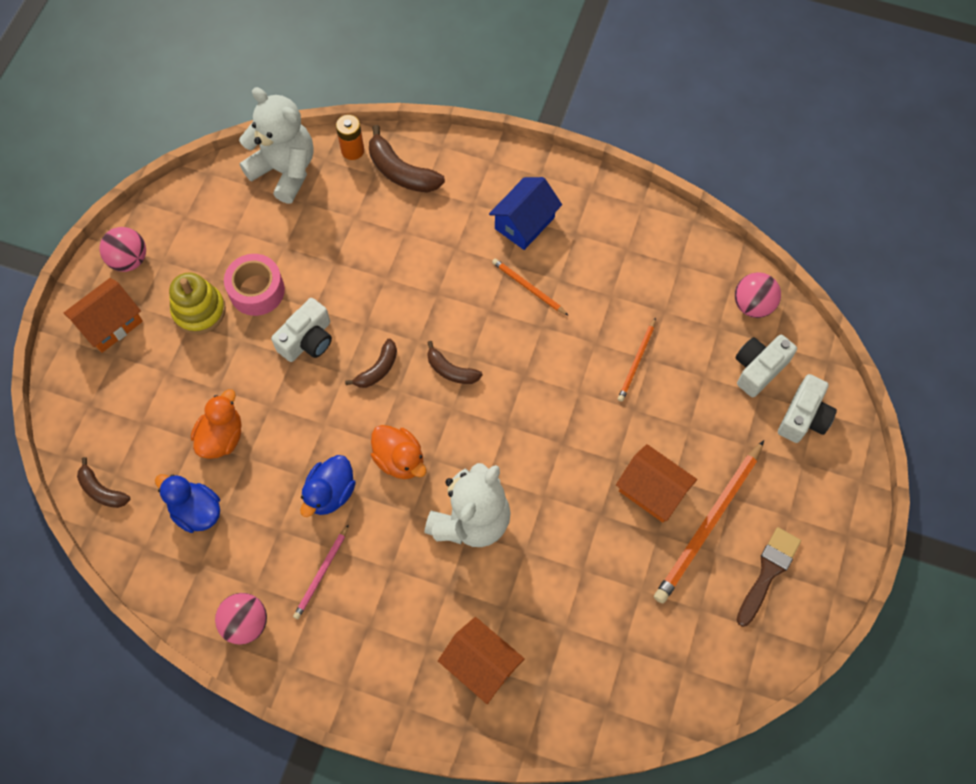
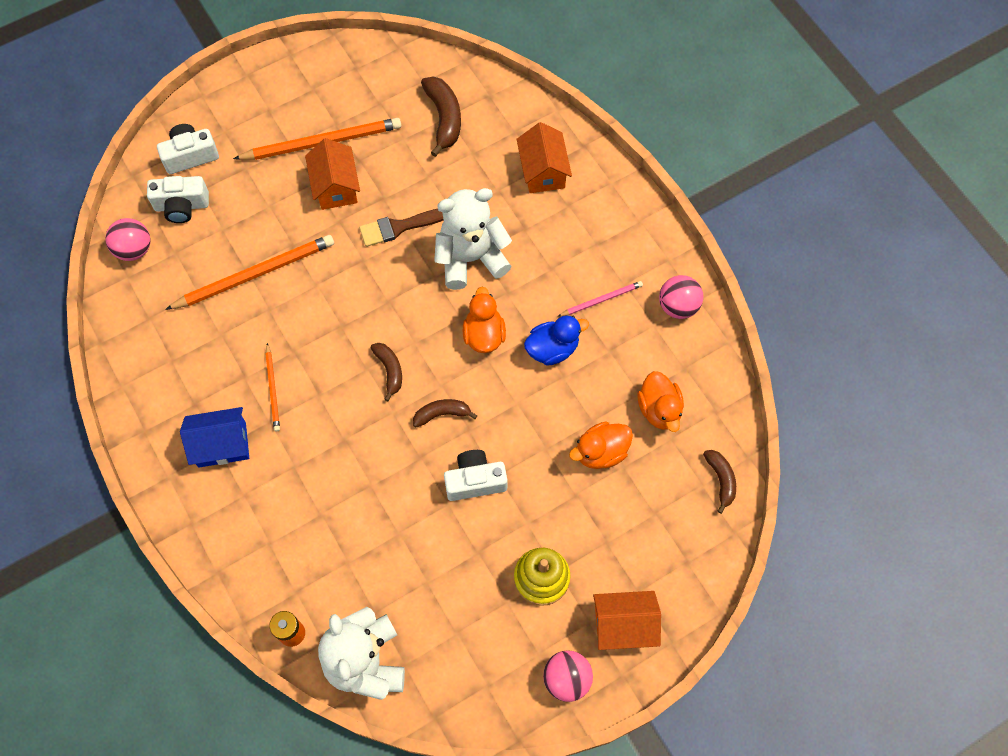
camera: 140 degrees left, 0 degrees up
blue duck [155,474,220,533] -> orange duck [637,371,684,432]
pink tape [224,254,285,316] -> none
brown banana [369,125,445,193] -> brown banana moved to [421,76,461,157]
orange pencil [618,317,656,402] -> orange pencil [165,235,334,310], size x1.93
brown brush [737,527,801,627] -> brown brush moved to [359,209,444,247]

